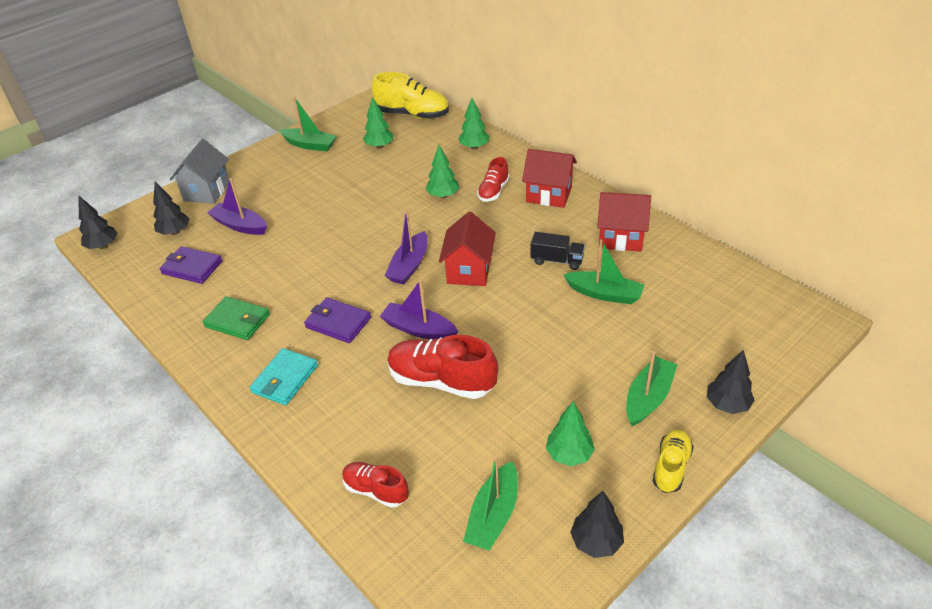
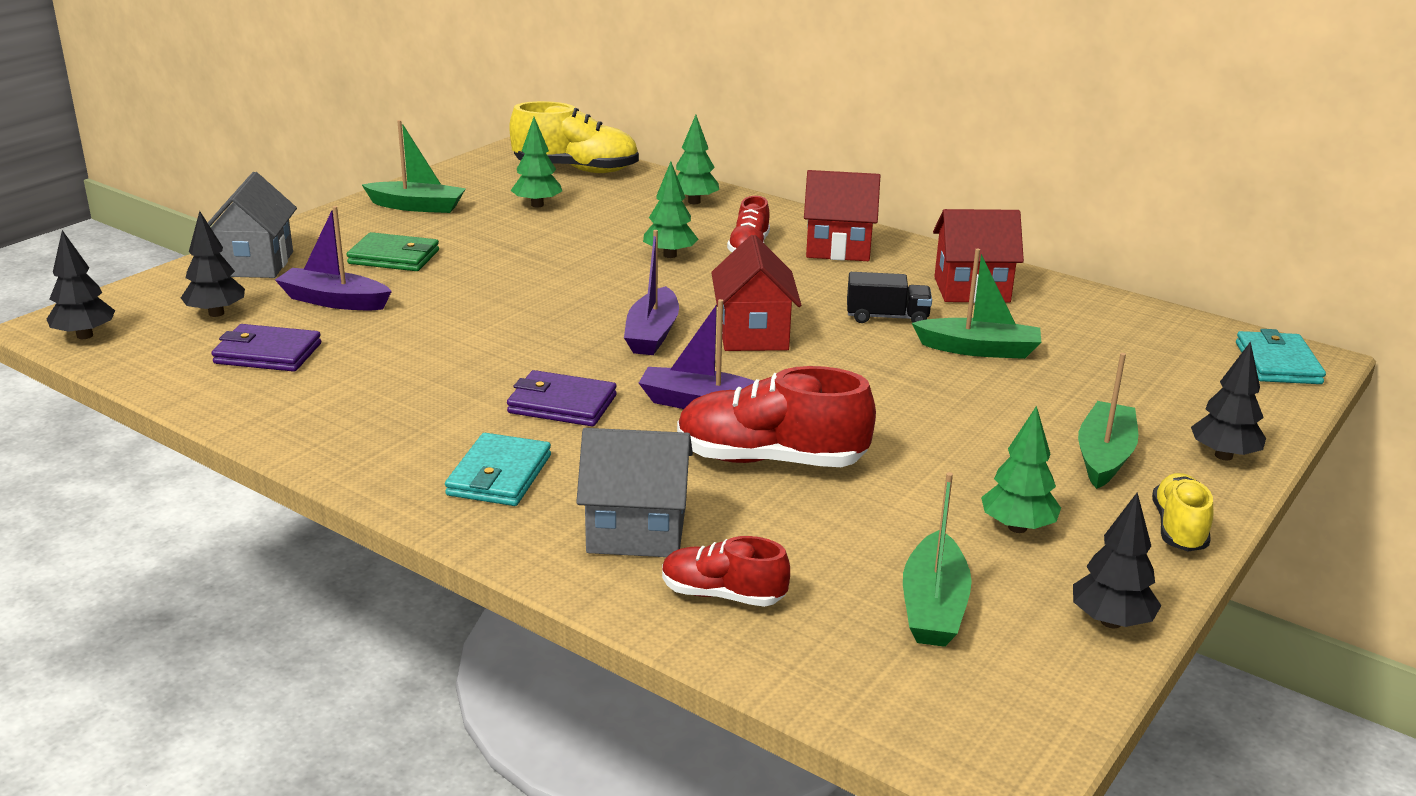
camera: 15 degrees left, 15 degrees down
green wallet [203,296,270,340] -> green wallet moved to [346,232,439,271]
none -> grey house [576,428,693,557]
none -> turquoise wallet [1236,329,1326,384]

